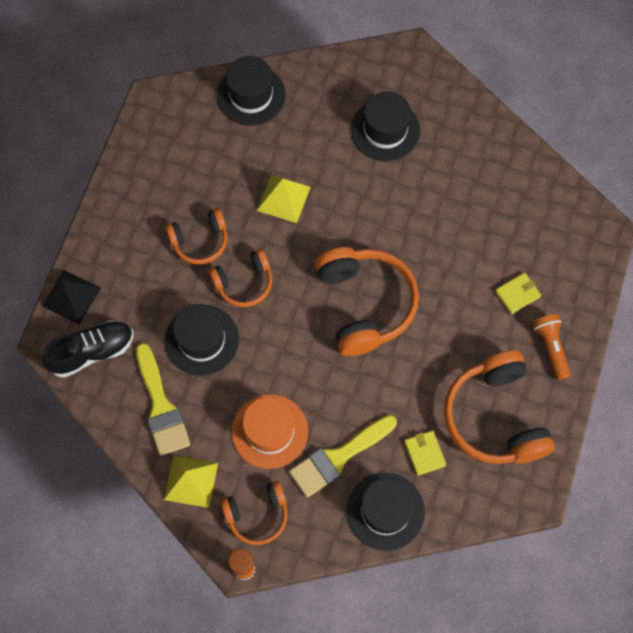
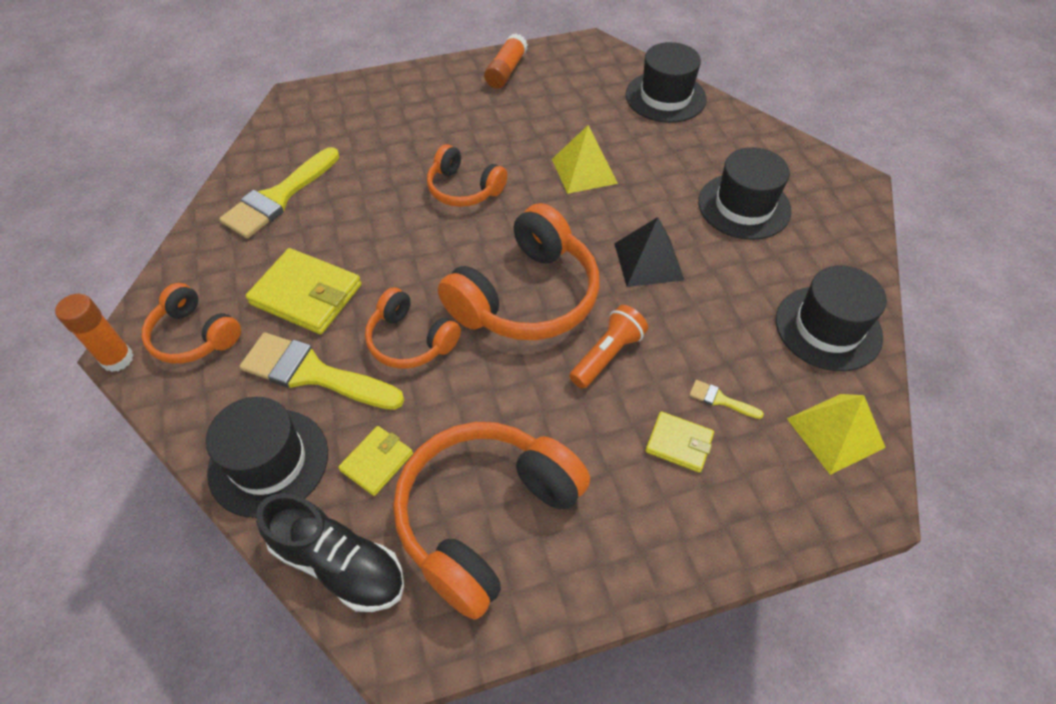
camera: 55 degrees right, 15 degrees down
black pyramid [42,270,101,324] -> black pyramid moved to [614,217,684,287]
black shoe [42,320,133,378] -> black shoe moved to [256,493,404,612]
yellow pyramid [164,455,218,508] -> yellow pyramid moved to [787,394,886,475]
orange headphones [165,208,227,265] -> orange headphones moved to [365,287,461,369]
black hat [165,304,239,376] -> black hat moved to [776,265,887,371]
orange hat [232,394,308,469] -> yellow wallet [246,248,362,334]
orange flashlight [533,314,571,380] -> orange flashlight moved to [569,305,648,389]
none -> orange glue stick [484,34,528,88]
none -> yellow brush [689,380,764,419]

